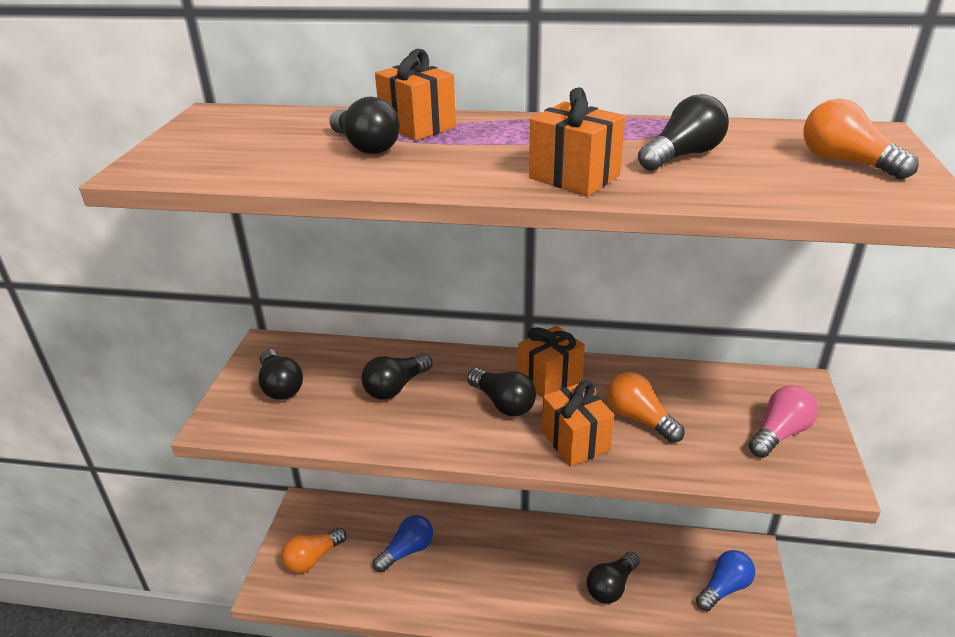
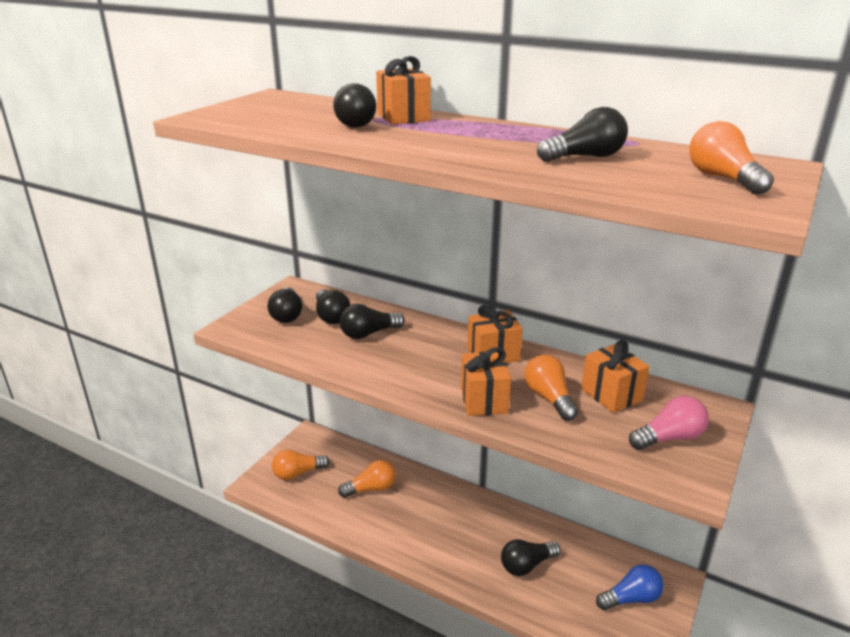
camera: 20 degrees right, 5 degrees down
blue light bulb [373,515,433,572] -> orange light bulb [338,460,396,498]
black light bulb [467,368,536,416] -> black light bulb moved to [316,289,350,324]
orange gift [529,87,625,196] -> orange gift moved to [581,340,650,413]

